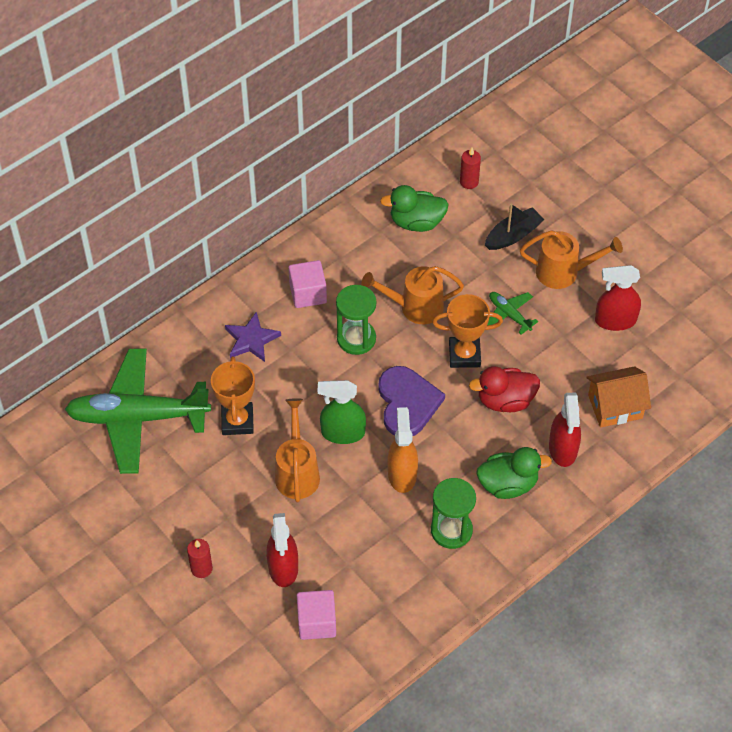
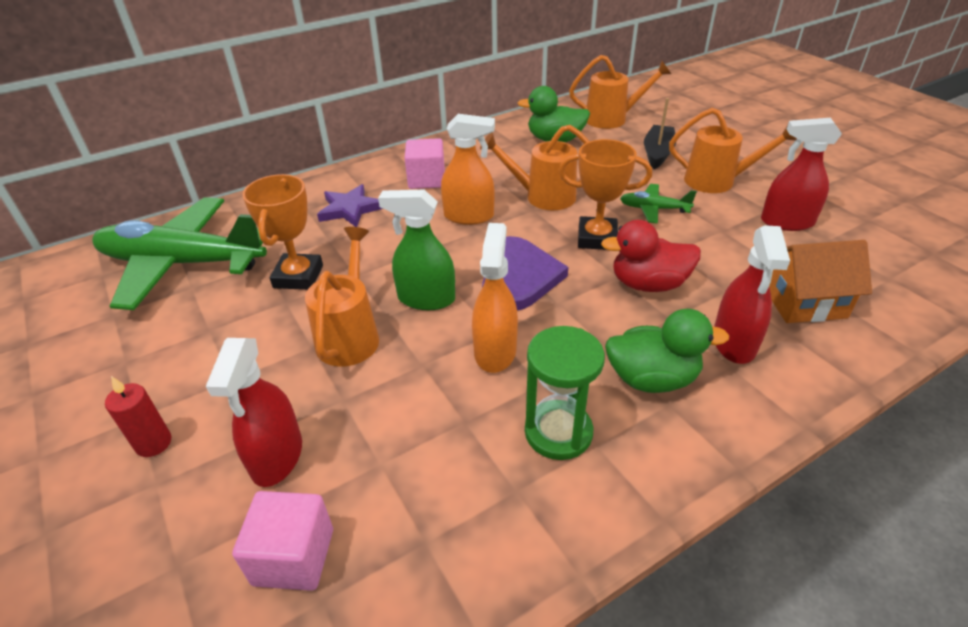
camera: 10 degrees right, 15 degrees down
green hourglass [336,285,376,355] -> orange spray bottle [441,114,495,225]
red candle [460,148,481,189] -> orange watering can [569,55,671,129]
black boat [485,204,544,250] -> black boat turned 45 degrees counterclockwise [644,98,676,169]
green plane [487,292,538,335] -> green plane turned 45 degrees counterclockwise [620,184,697,223]

